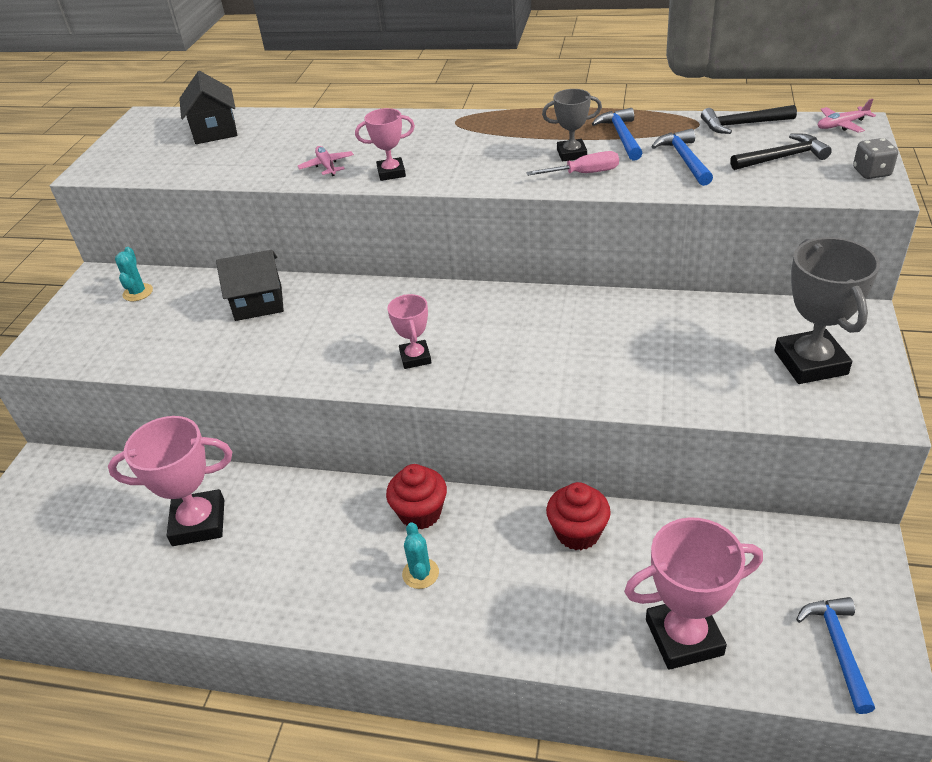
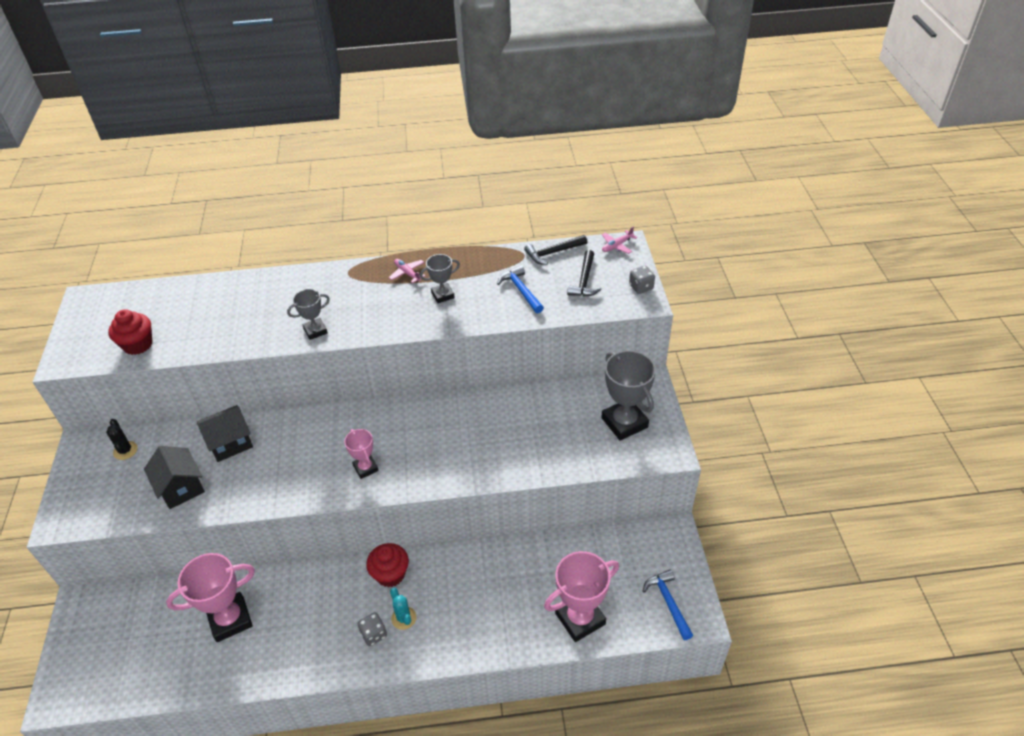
camera: 20 degrees left, 5 degrees up
turquoise cactus [115,247,153,301] -> black cactus [106,419,137,460]
black house [179,71,237,144] -> black house moved to [144,446,205,509]
pink plane [298,146,354,176] -> pink plane moved to [389,259,425,283]
pink trophy [355,108,415,181] -> grey trophy [287,289,330,340]
pink screwdriver [526,151,619,176] -> none
red cupcake [546,482,611,550] -> red cupcake moved to [108,309,152,355]
blue hammer [592,108,643,161] -> none
black hammer [730,133,832,170] -> black hammer turned 135 degrees clockwise [567,250,601,296]
none -> grey dice [358,612,387,646]

